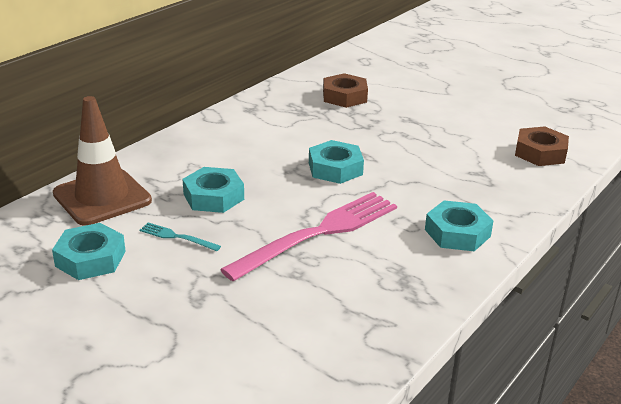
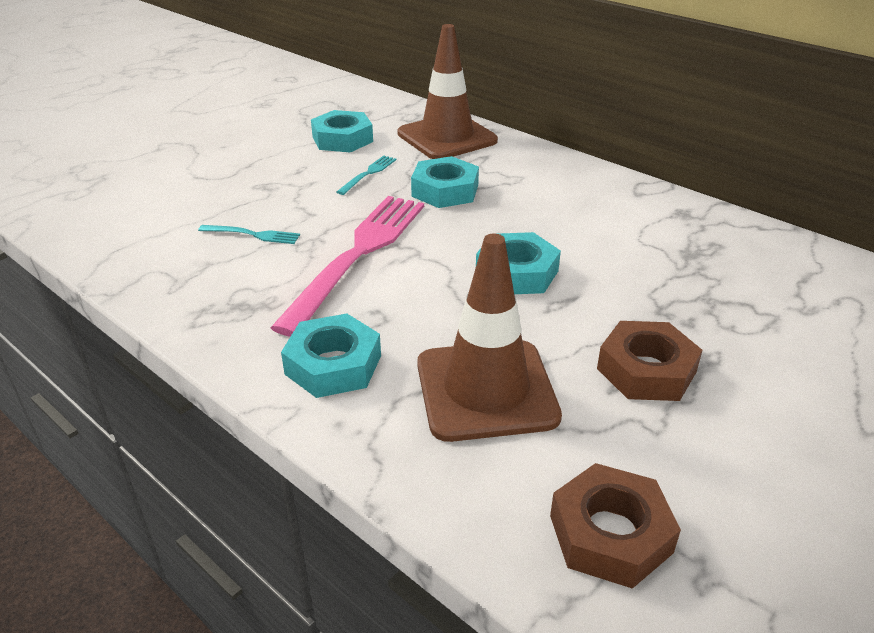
camera: 95 degrees right, 5 degrees up
pink fork [220,192,397,282] -> pink fork turned 120 degrees counterclockwise [270,196,424,337]
brown nut [323,73,368,108] -> brown nut moved to [597,321,703,401]
none -> turquoise fork [198,225,300,244]
none -> brown traffic cone [417,234,562,442]

